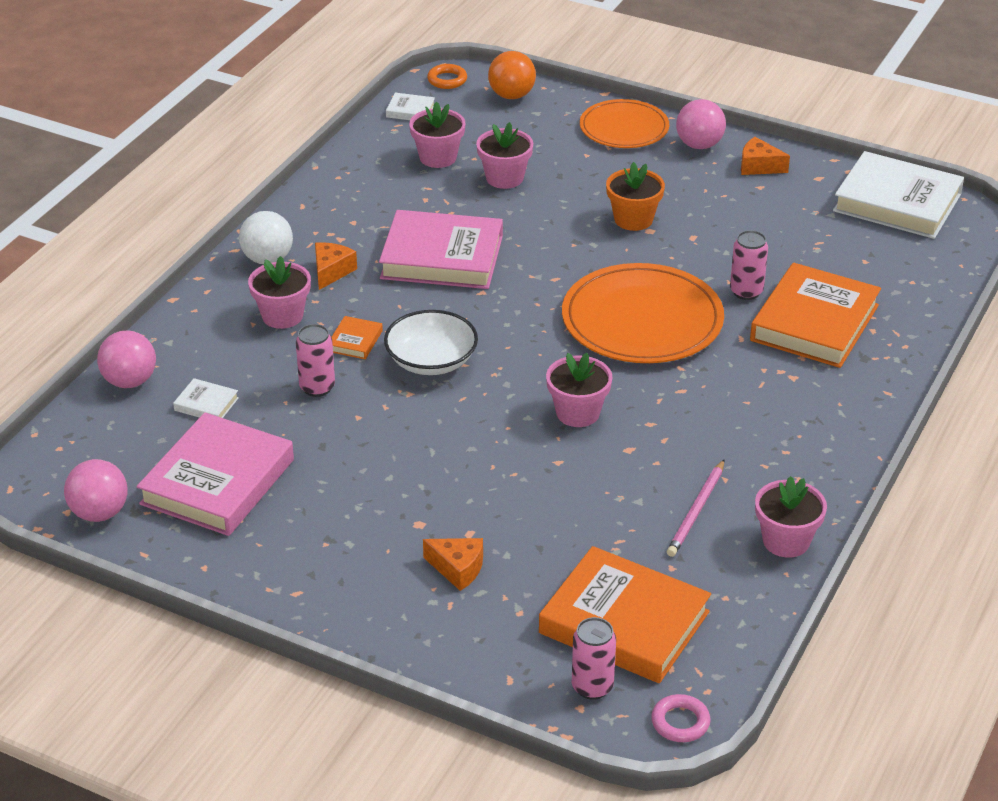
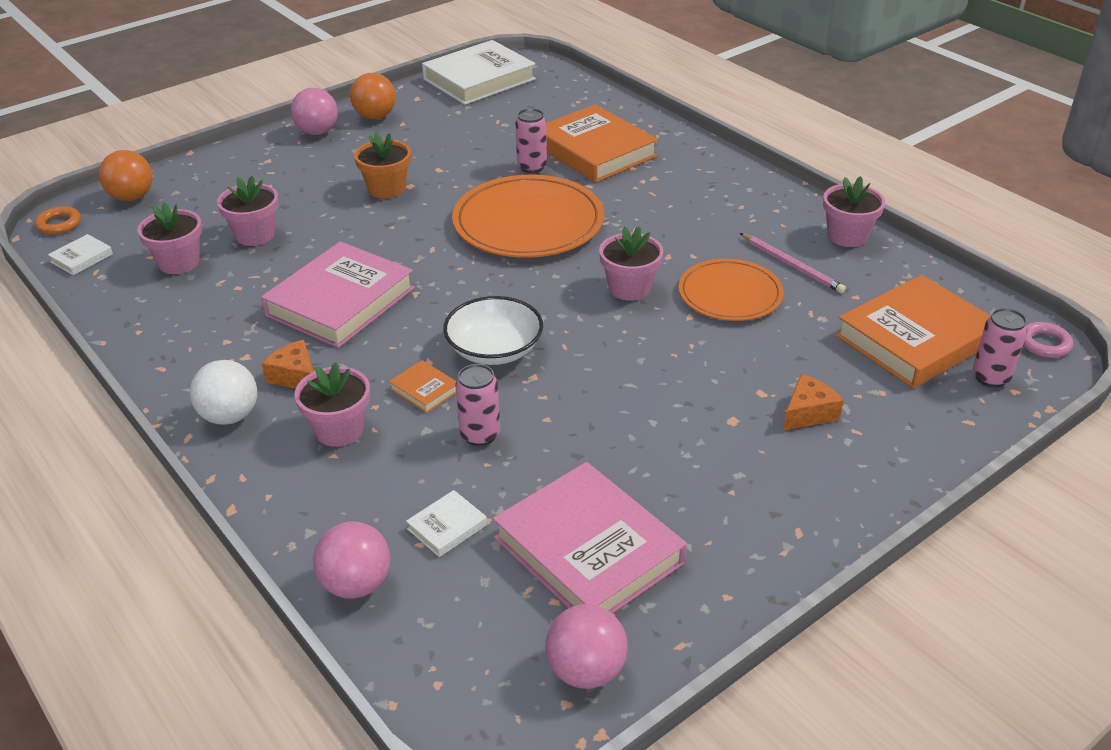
camera: 65 degrees left, 0 degrees up
orange plate [580,99,669,148] -> orange plate moved to [678,259,784,321]
orange cheese [741,137,790,175] -> orange ball [350,73,396,119]

